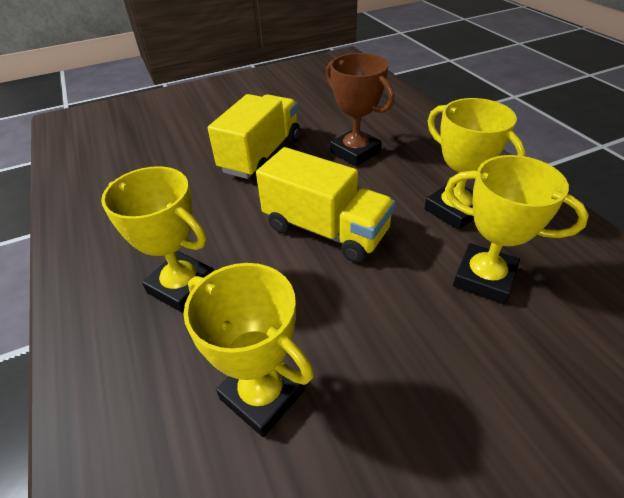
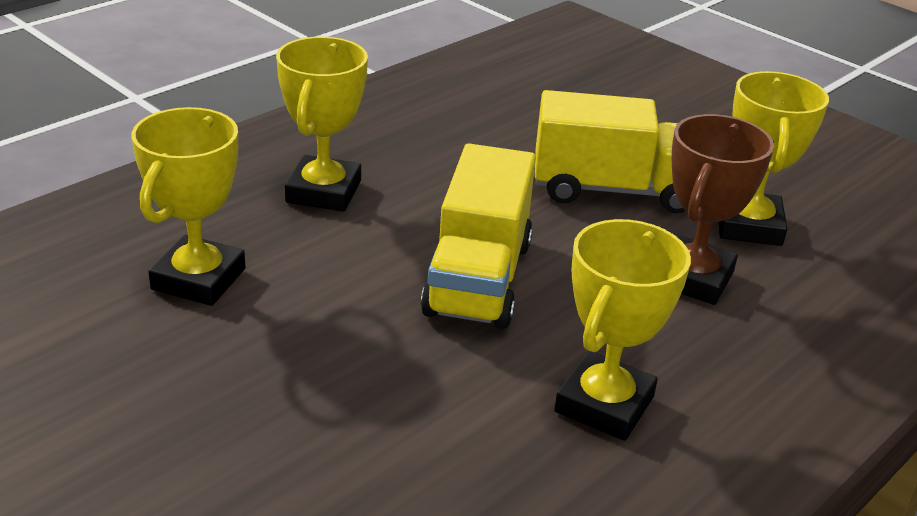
camera: 65 degrees right, 10 degrees down
yellow trophy [445,155,589,304] -> yellow trophy moved to [719,71,829,246]

